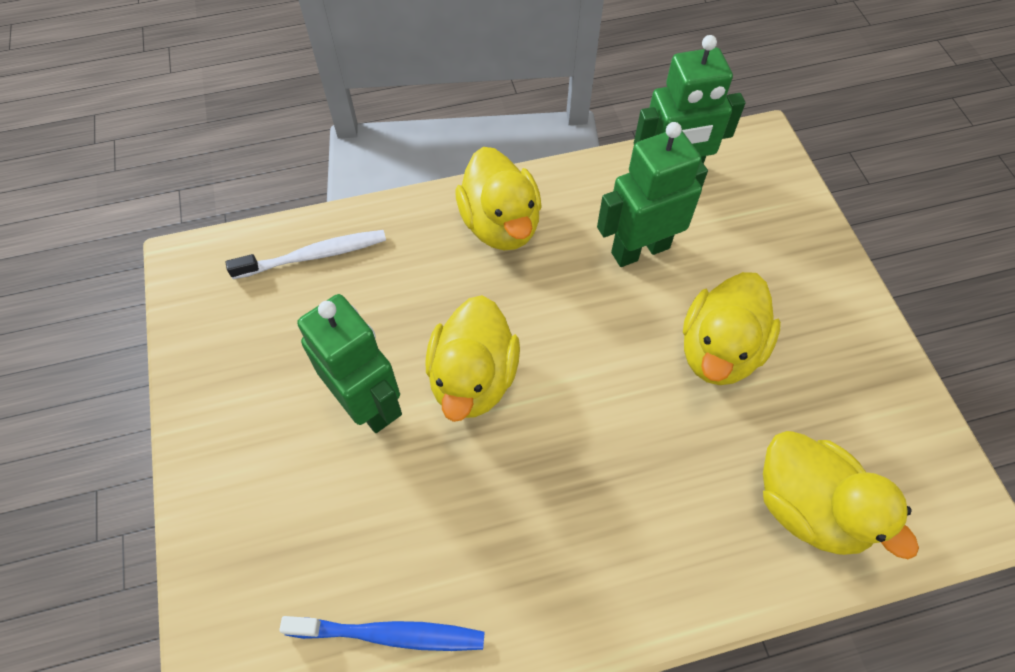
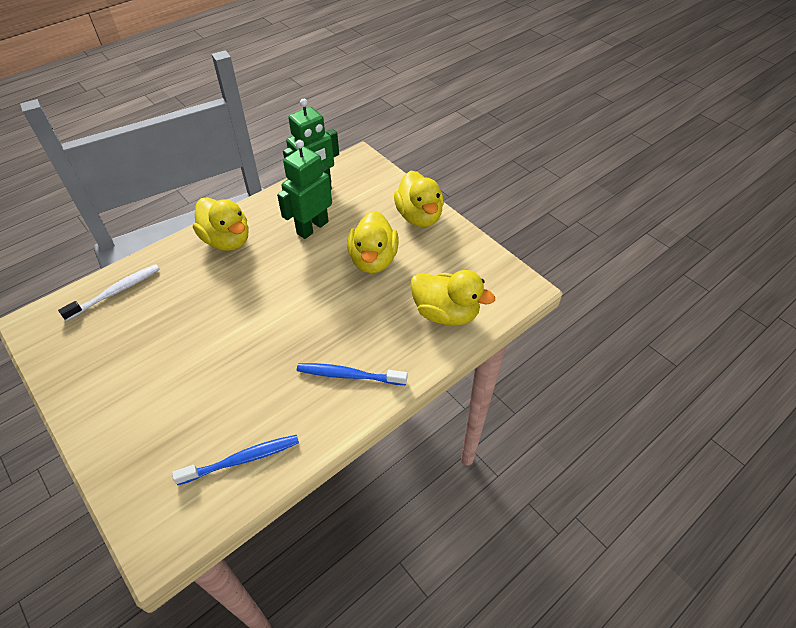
camera: 25 degrees left, 10 degrees down
green robot [297,294,402,433] -> none
yellow duck [425,295,520,422] -> yellow duck moved to [394,171,444,227]
none -> blue toothbrush [297,363,408,385]

